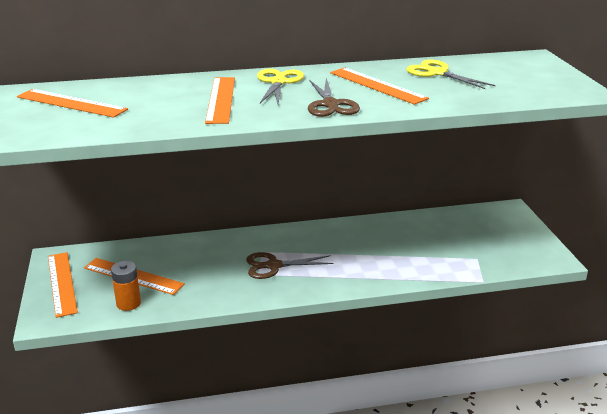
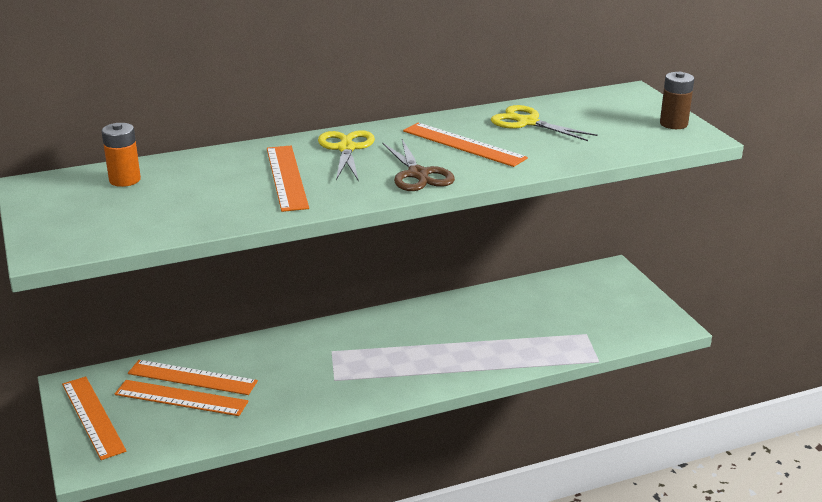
camera: 10 degrees left, 0 degrees up
orange ruler [17,89,128,118] -> orange ruler moved to [128,360,258,395]
orange battery [111,261,141,311] -> orange battery moved to [101,123,141,187]
brown scissors [246,252,334,279] -> none
none -> brown battery [660,72,694,129]

